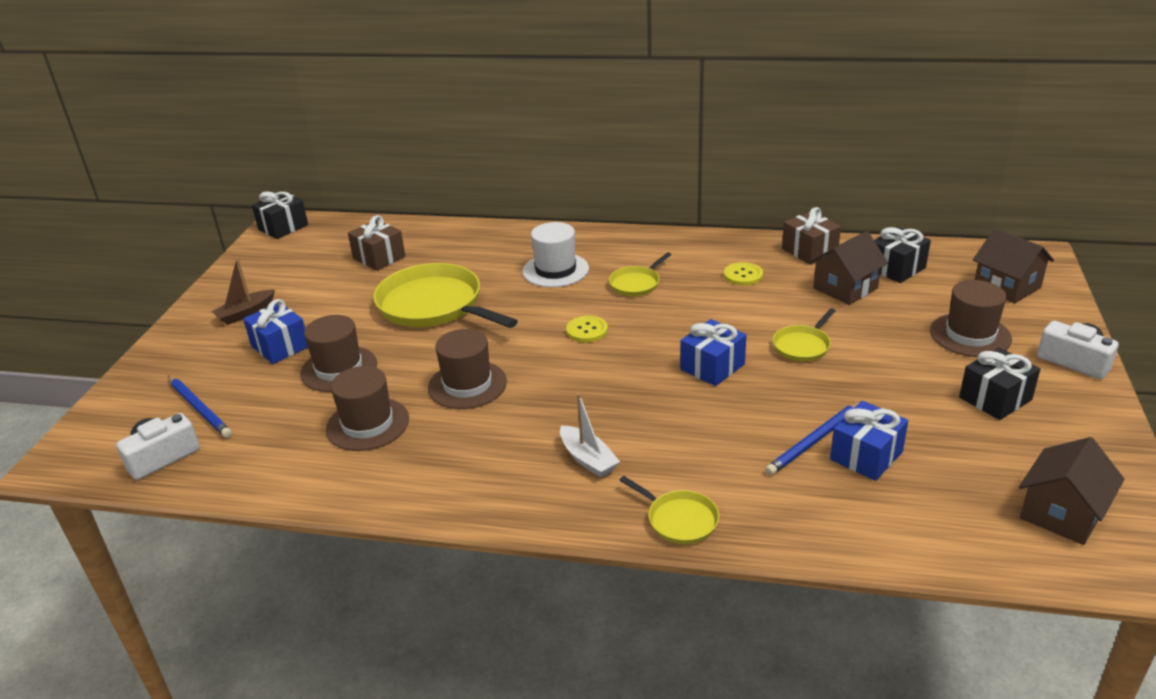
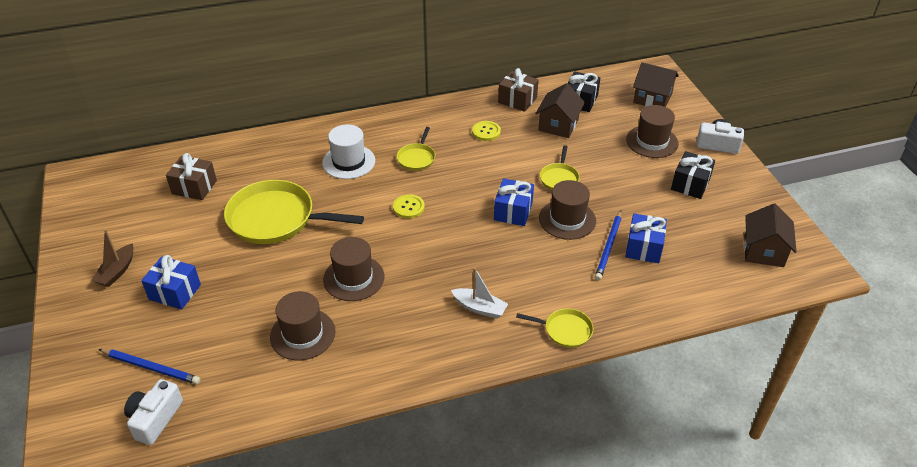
camera: 30 degrees left, 10 degrees up
black gift [252,192,308,239] -> none
brown hat [300,315,377,392] -> brown hat moved to [539,180,596,240]

